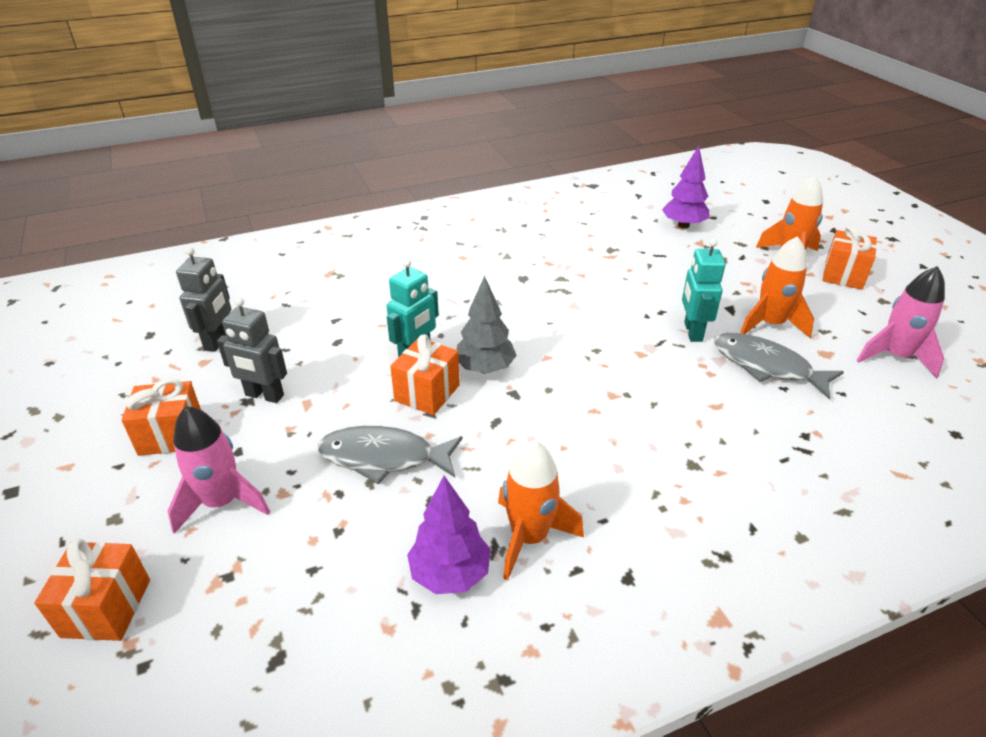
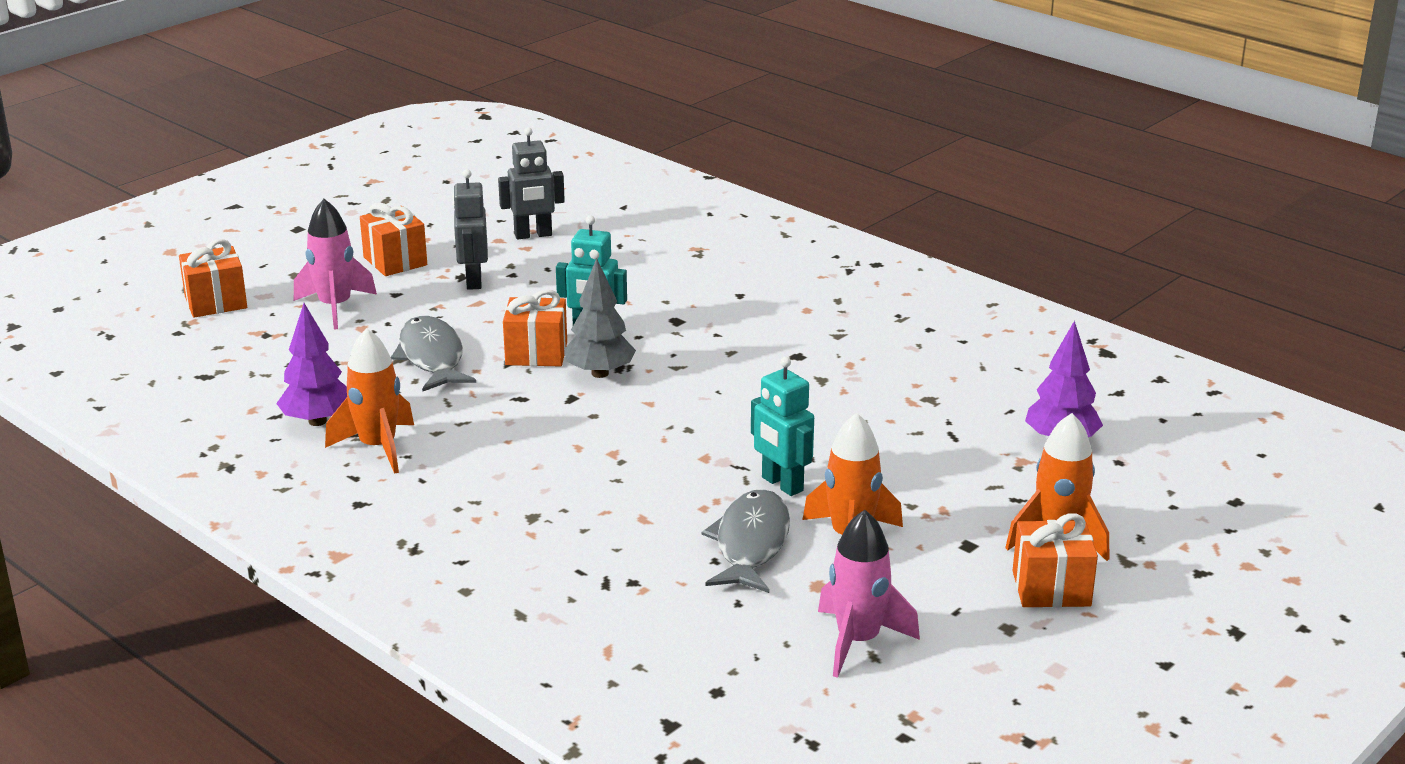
camera: 65 degrees right, 10 degrees down
turquoise robot [682,238,725,342] -> turquoise robot turned 105 degrees counterclockwise [751,357,814,496]

